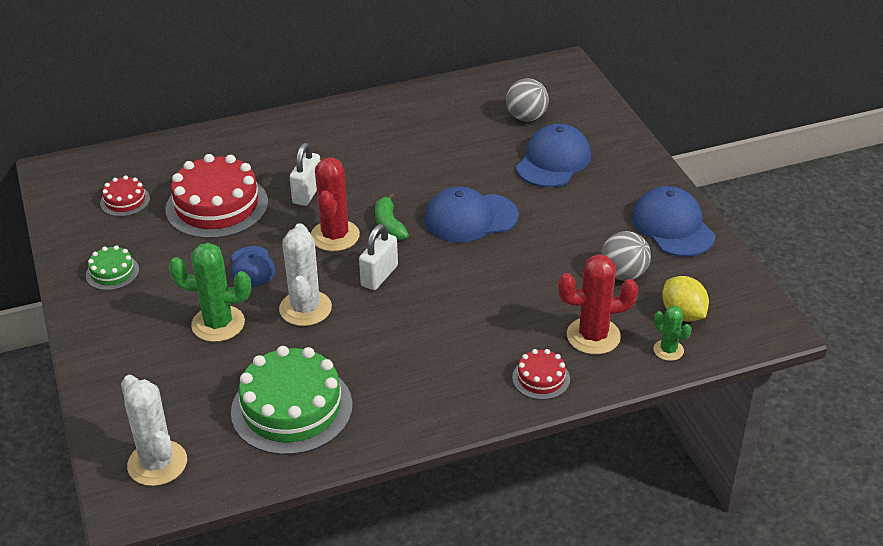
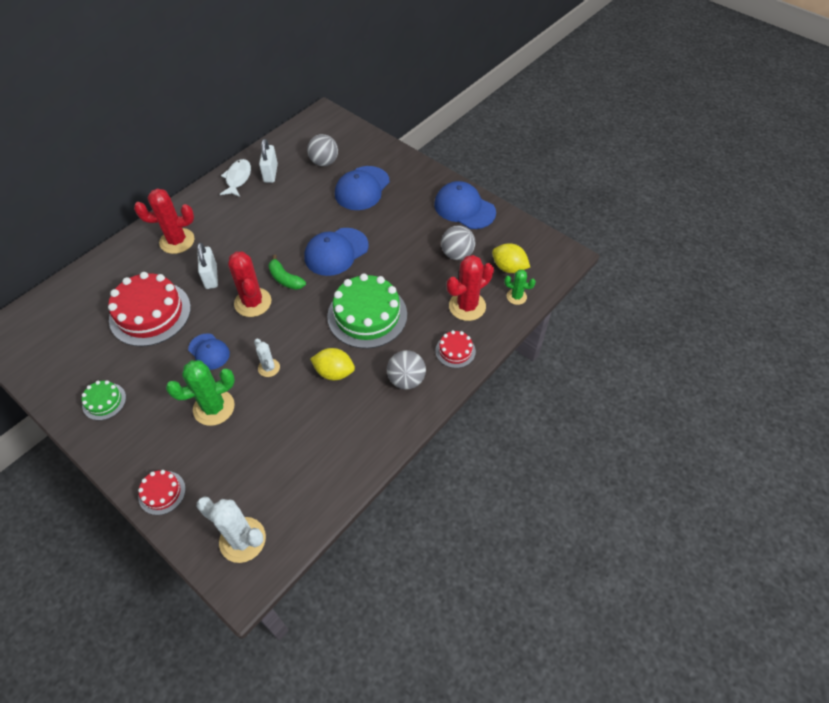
camera: 30 degrees left, 15 degrees up
red cake [100,176,150,217] -> red cake moved to [138,470,186,515]
green cake [231,346,353,455] -> green cake moved to [327,273,407,349]
white cactus [279,223,332,326] -> white cactus [254,339,280,377], size x0.55
white padlock [359,224,398,290] -> white padlock moved to [259,139,278,183]
blue cap [516,124,591,187] -> blue cap turned 150 degrees counterclockwise [335,166,390,210]
none -> red cactus [134,189,195,254]
none -> white fish [220,159,251,197]
none -> yellow lemon [310,348,355,380]
none -> grey ball [387,350,426,390]

